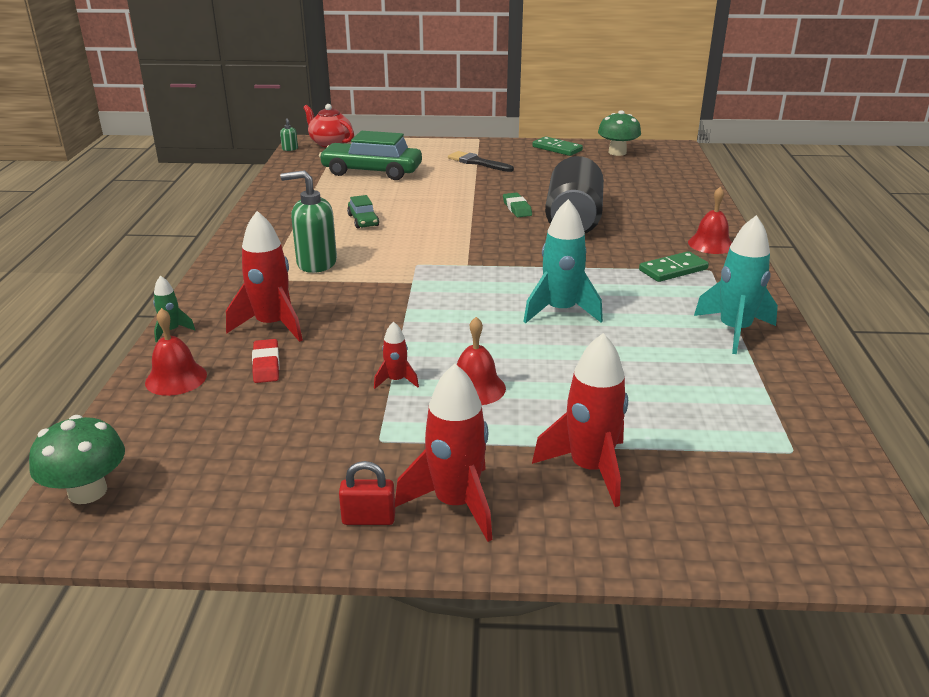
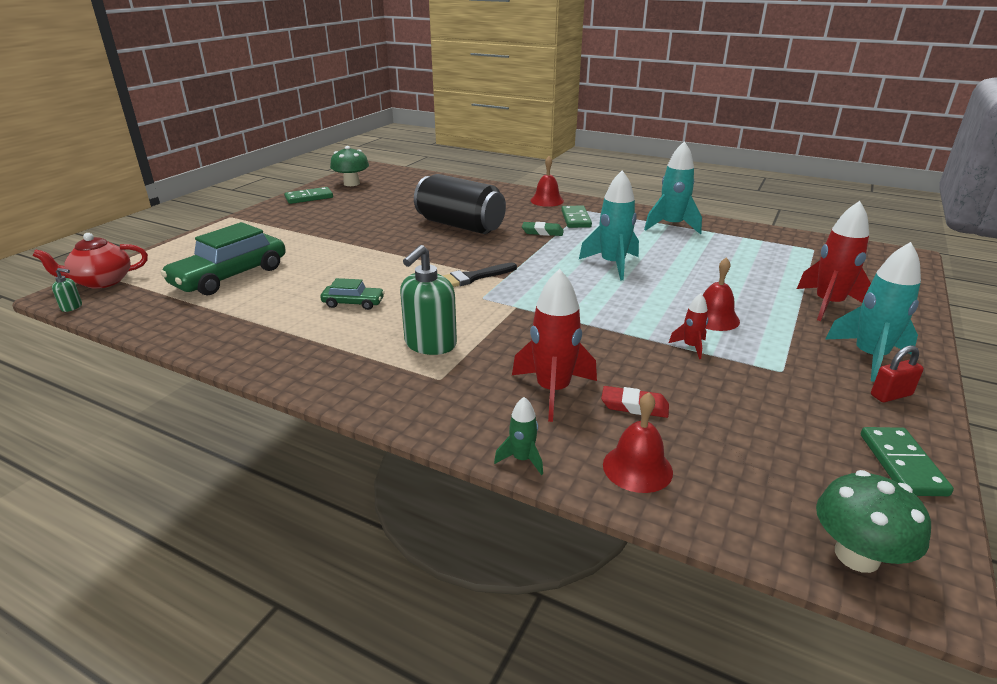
camera: 65 degrees left, 0 degrees up
red padlock [339,461,395,525] -> red padlock turned 45 degrees clockwise [871,346,924,402]
red rocket [395,364,492,542] -> turquoise rocket [826,242,921,382]
black brush [448,151,514,172] -> black brush moved to [443,262,517,287]
green eraser [503,193,532,217] -> green eraser moved to [522,222,564,236]
none -> green domino [861,427,954,496]

